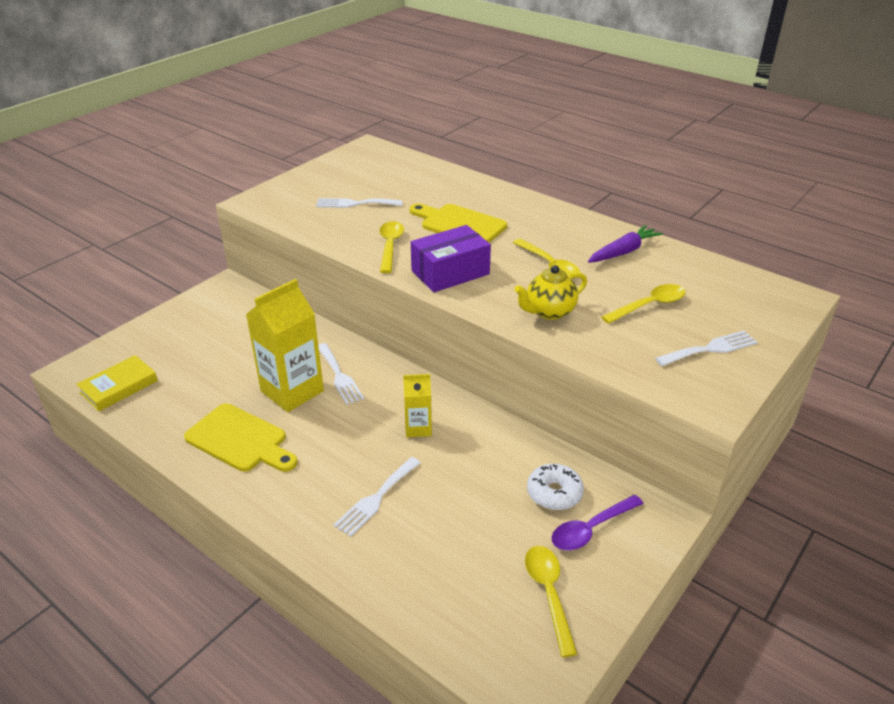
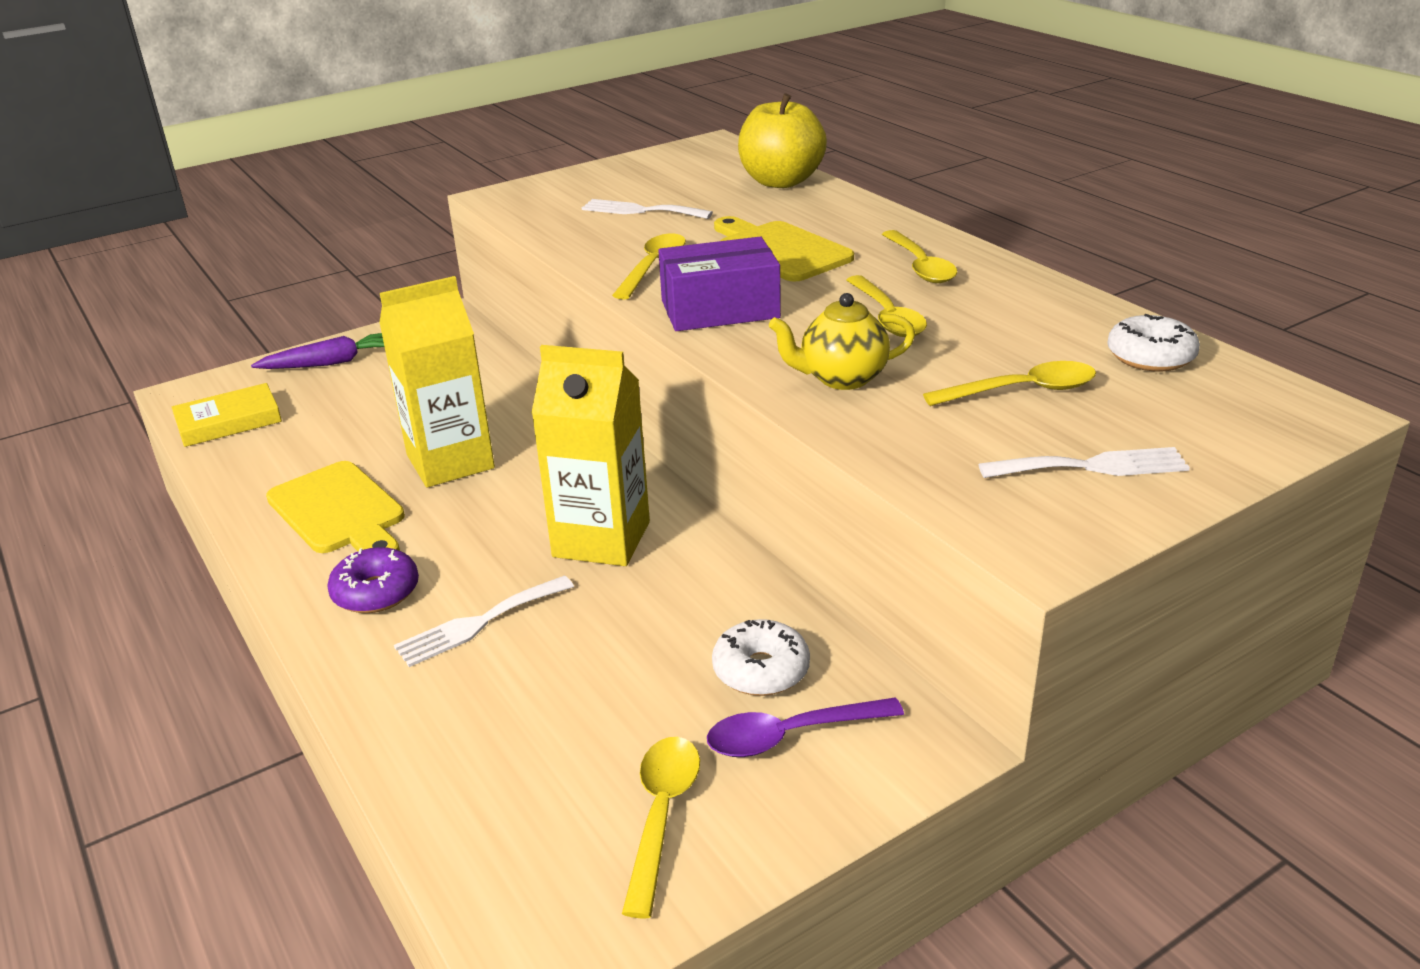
camera: 20 degrees right, 5 degrees down
white fork [318,343,364,405] -> none
yellow carton [403,374,432,437] -> yellow carton [531,345,650,566], size x1.87
purple carrot [588,225,663,263] -> purple carrot moved to [251,333,384,369]
none -> purple donut [327,547,419,613]
none -> yellow apple [738,93,827,188]
none -> yellow spoon [882,230,957,283]
none -> white donut [1107,314,1200,372]

